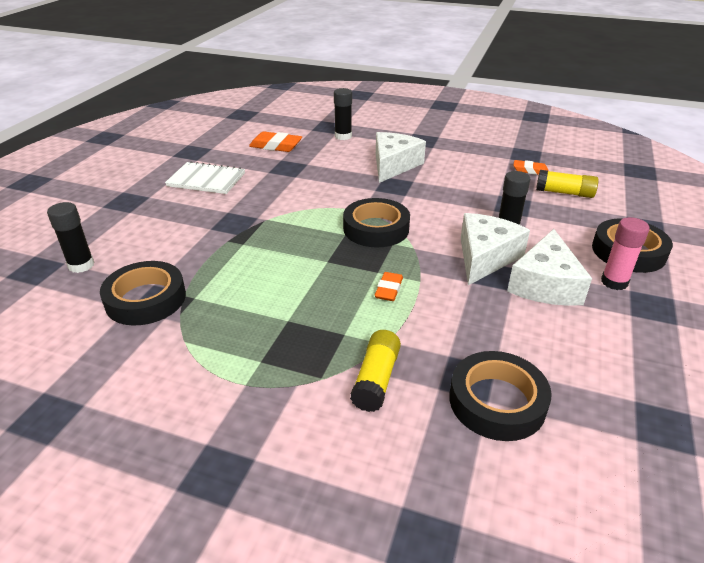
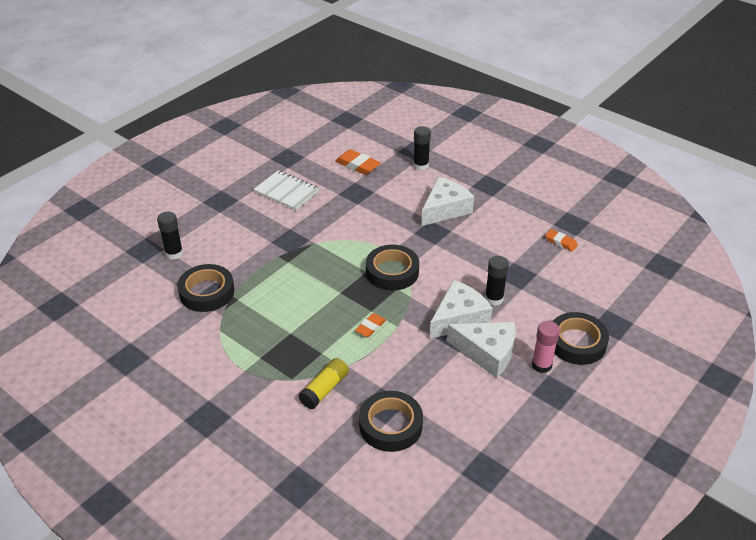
camera: 20 degrees right, 5 degrees up
white cheese [507,229,592,306] -> white cheese turned 105 degrees counterclockwise [447,322,516,378]
yellow glue stick [536,170,599,198] -> none

